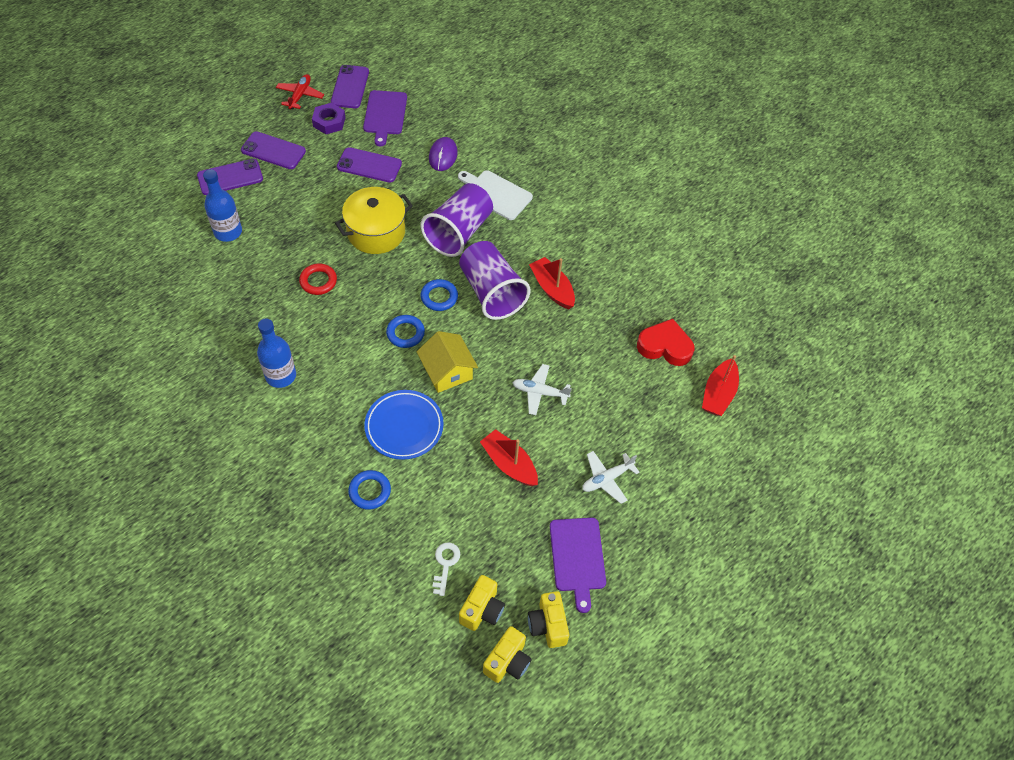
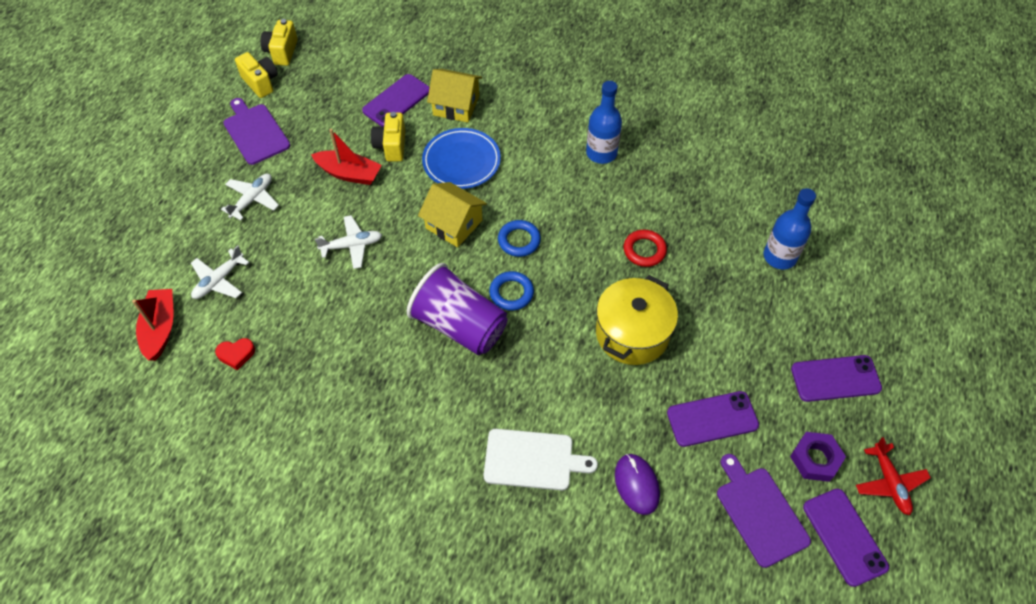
camera: 155 degrees right, 0 degrees up
purple phone [197,159,263,195] -> purple phone moved to [362,74,430,127]
blue ring [348,470,391,510] -> yellow house [427,69,482,122]
purple cup [421,183,493,257] -> none
white key [433,542,460,596] -> none
yellow camera [459,575,505,631] -> yellow camera moved to [371,112,405,161]
red boat [529,257,575,309] -> none
red heart [637,318,694,366] -> red heart [215,338,255,370], size x0.55
none -> white plane [191,245,249,299]

